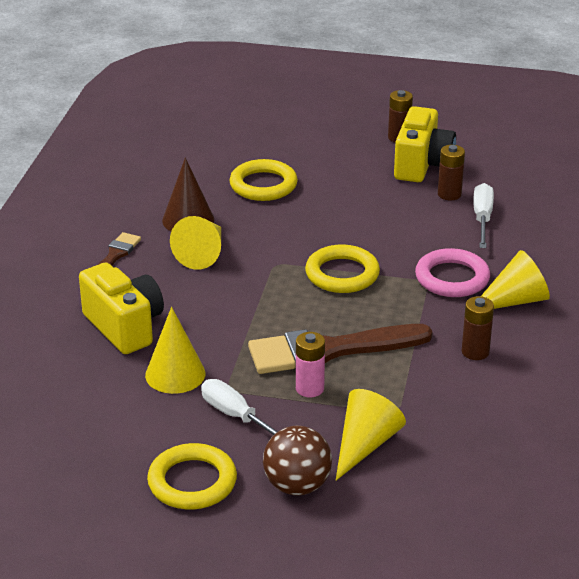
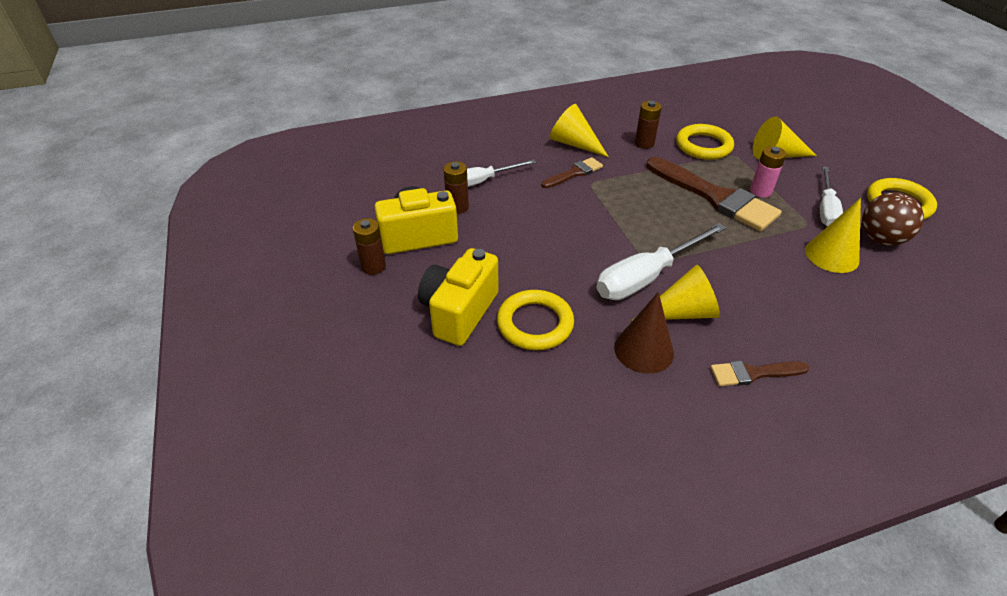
camera: 120 degrees left, 10 degrees up
yellow camera [79,263,164,354] -> yellow camera moved to [418,248,498,346]
brown ball [263,426,332,495] -> brown ball moved to [862,192,924,245]
yellow ring [305,244,380,293] -> yellow ring moved to [676,124,734,160]
pink ring [415,248,490,297] -> brown brush [541,157,603,188]
none -> white screwdriver [596,223,726,300]

